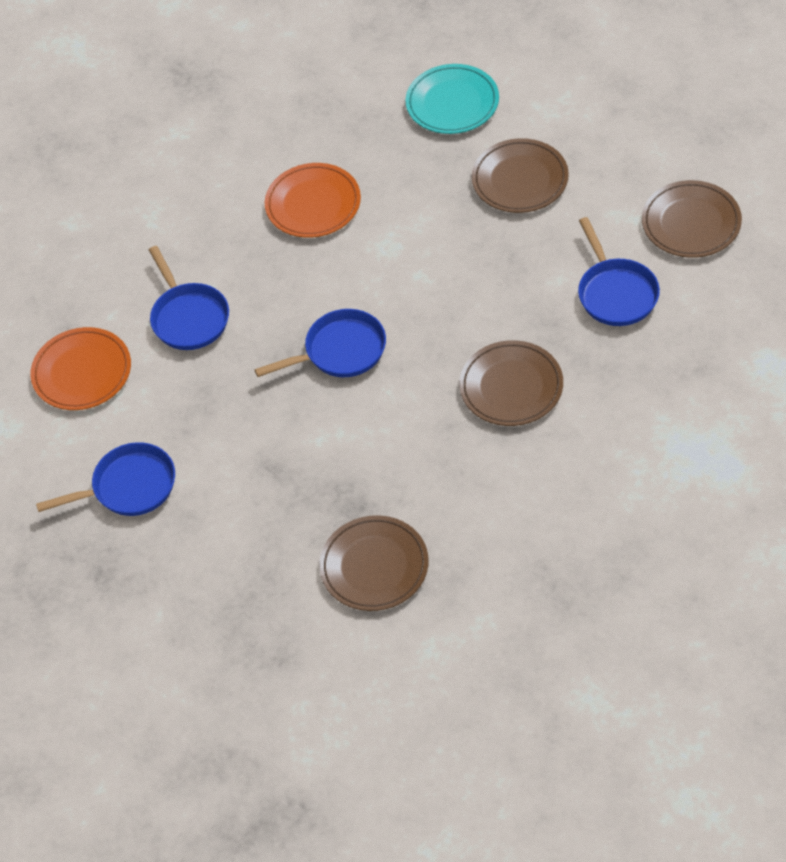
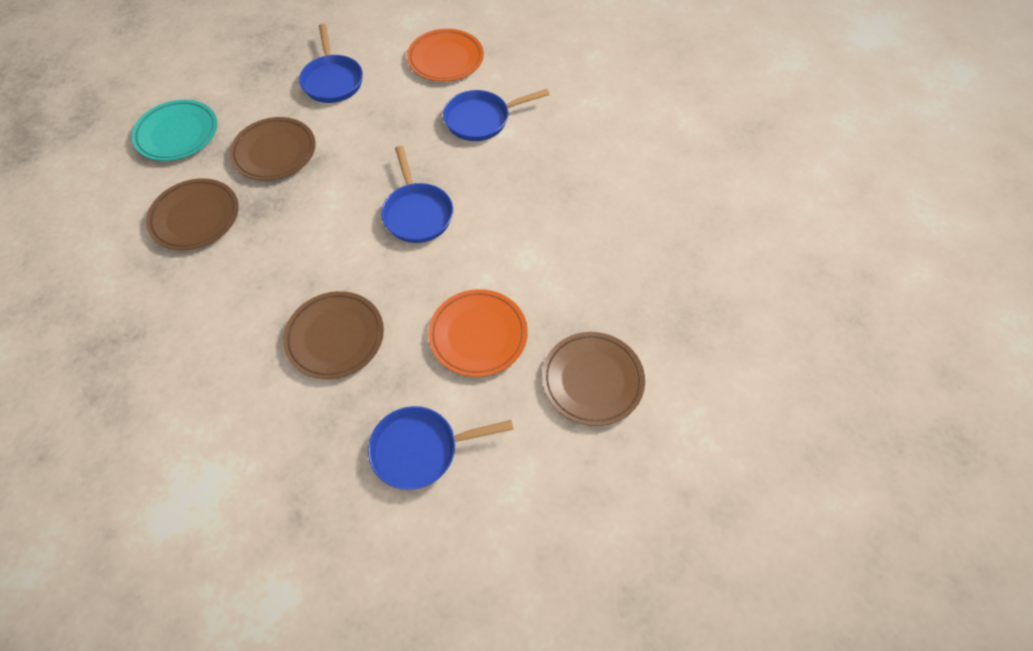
camera: 90 degrees right, 5 degrees up
orange plate [265,163,361,238] -> orange plate moved to [428,289,528,377]
turquoise plate [405,64,499,134] -> turquoise plate moved to [132,100,217,161]
brown plate [642,180,742,258] -> brown plate moved to [230,117,315,181]

